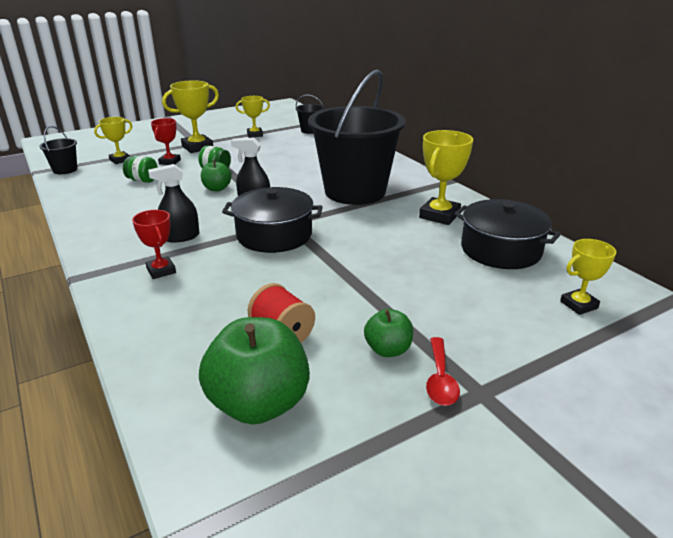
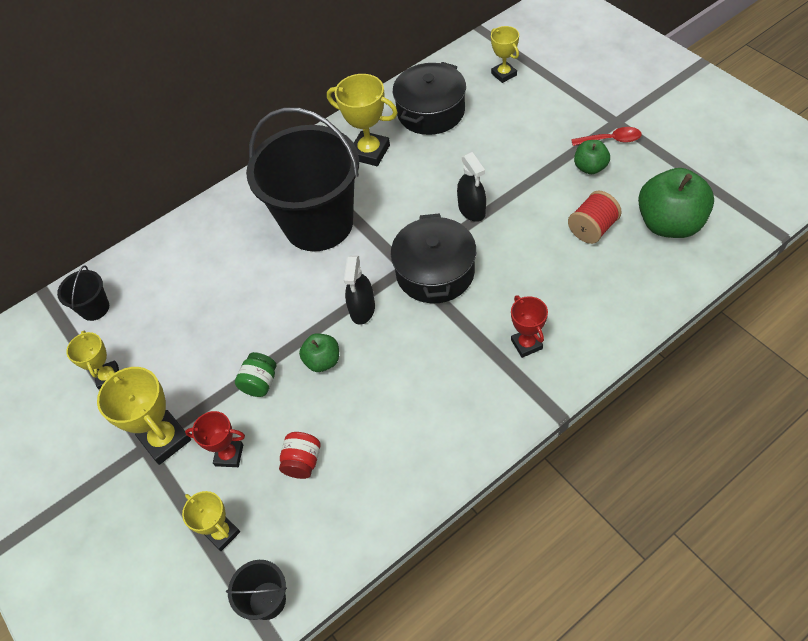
camera: 90 degrees left, 25 degrees up
green jar [123,156,158,183] -> red jar [279,432,320,479]
red trophy [132,210,176,279] -> red trophy turned 75 degrees counterclockwise [511,295,548,358]
black spray bottle [148,164,199,243] -> black spray bottle moved to [457,152,486,222]

